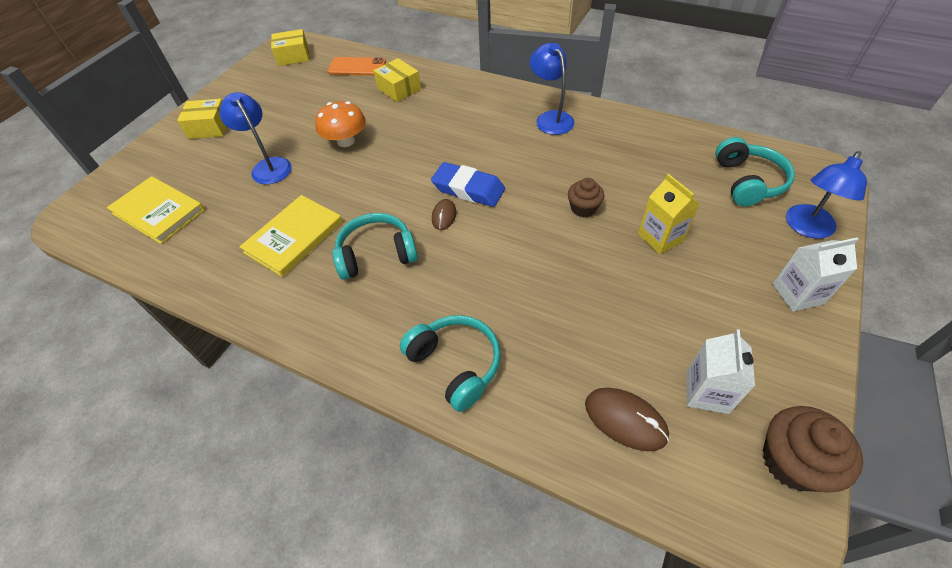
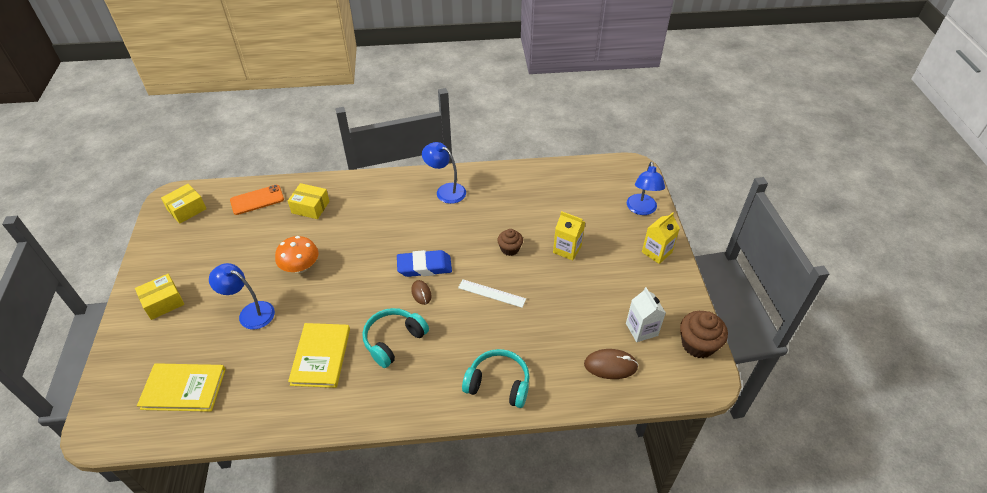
camera: 35 degrees left, 5 degrees down
turquoise headphones [715,137,795,206] -> none
white carton [773,238,858,311] -> yellow carton [642,212,680,264]
none -> white ruler [458,279,526,308]

